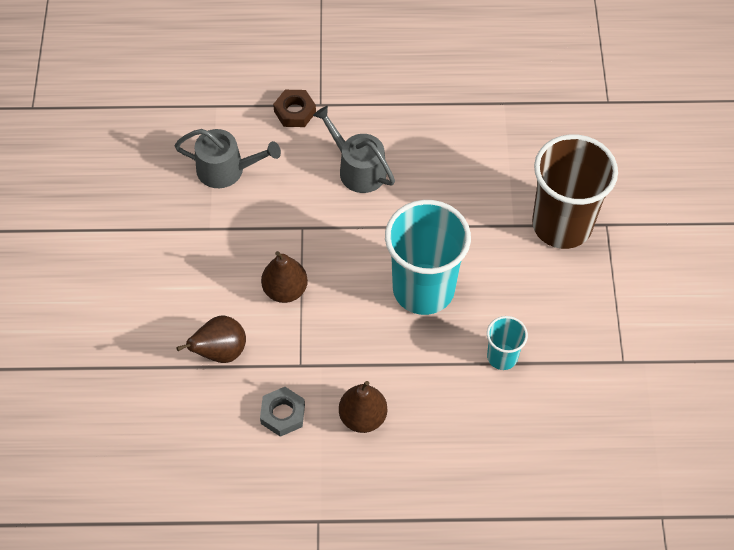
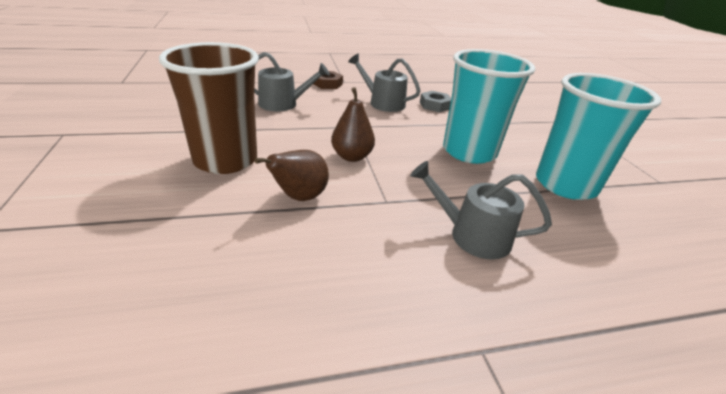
camera: 15 degrees left, 25 degrees down
grey nut [260,387,305,437] -> grey nut moved to [420,91,451,112]
brown pear [339,381,387,433] -> grey watering can [410,161,552,259]
turquoise cup [487,316,528,370] -> turquoise cup [536,73,661,200], size x2.08
brown cup [532,134,618,249] -> brown cup moved to [159,42,259,174]

